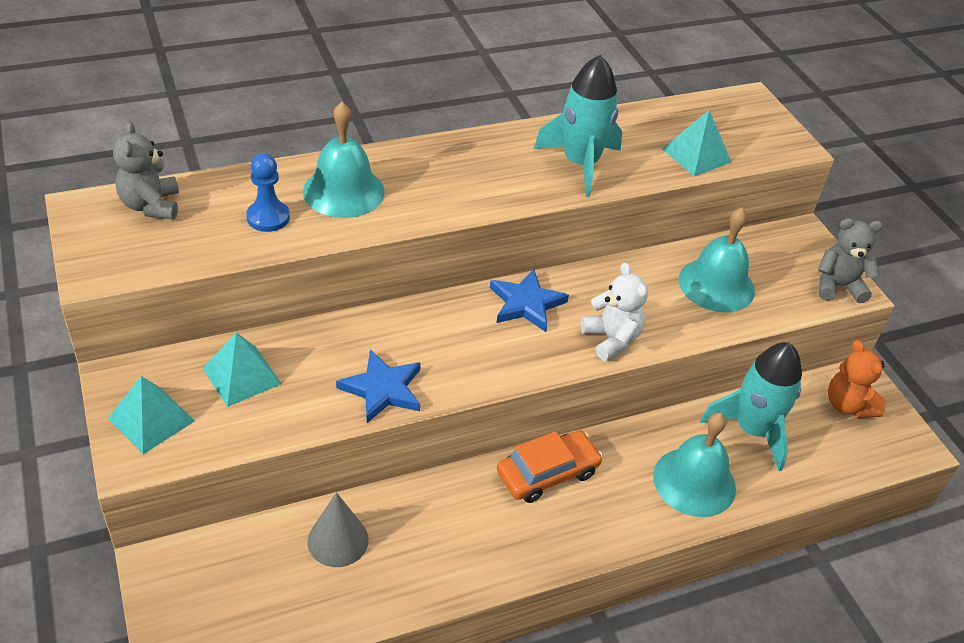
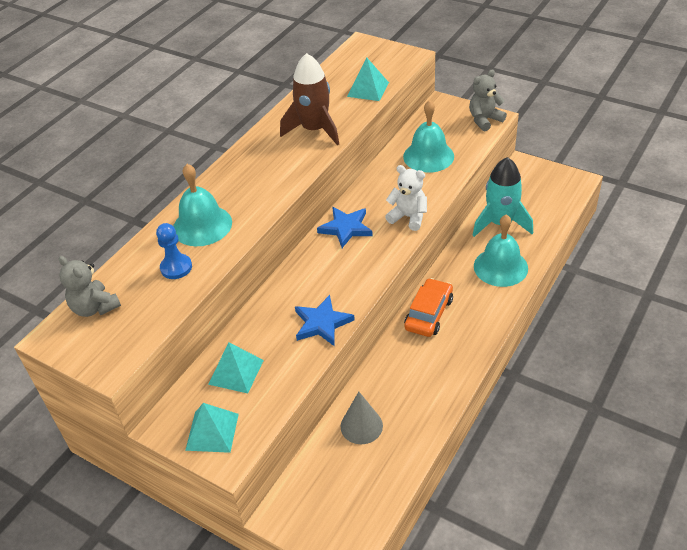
camera: 30 degrees left, 0 degrees up
turquoise rocket [534,55,622,196] -> brown rocket [280,53,339,145]
orange teddy bear [828,340,886,418] -> none

